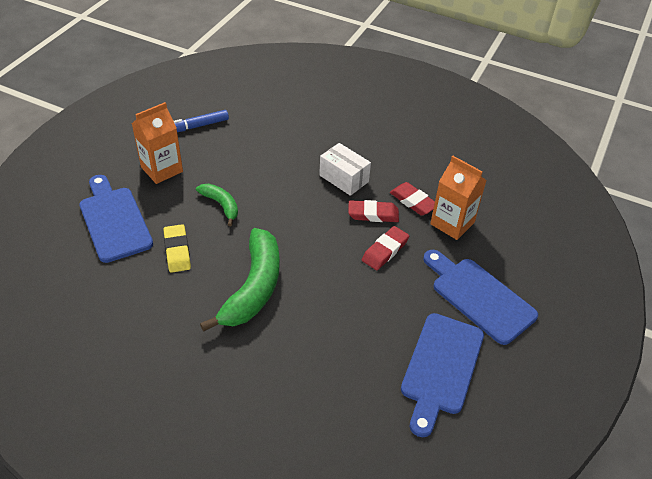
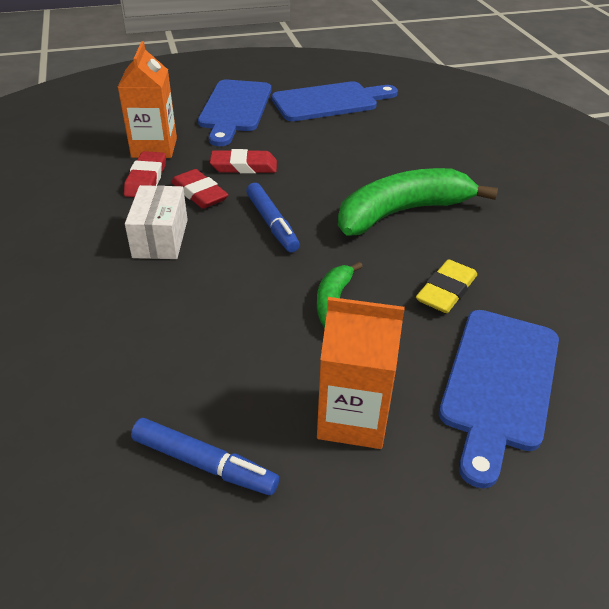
camera: 130 degrees left, 5 degrees down
none -> blue marker [246,183,300,252]

